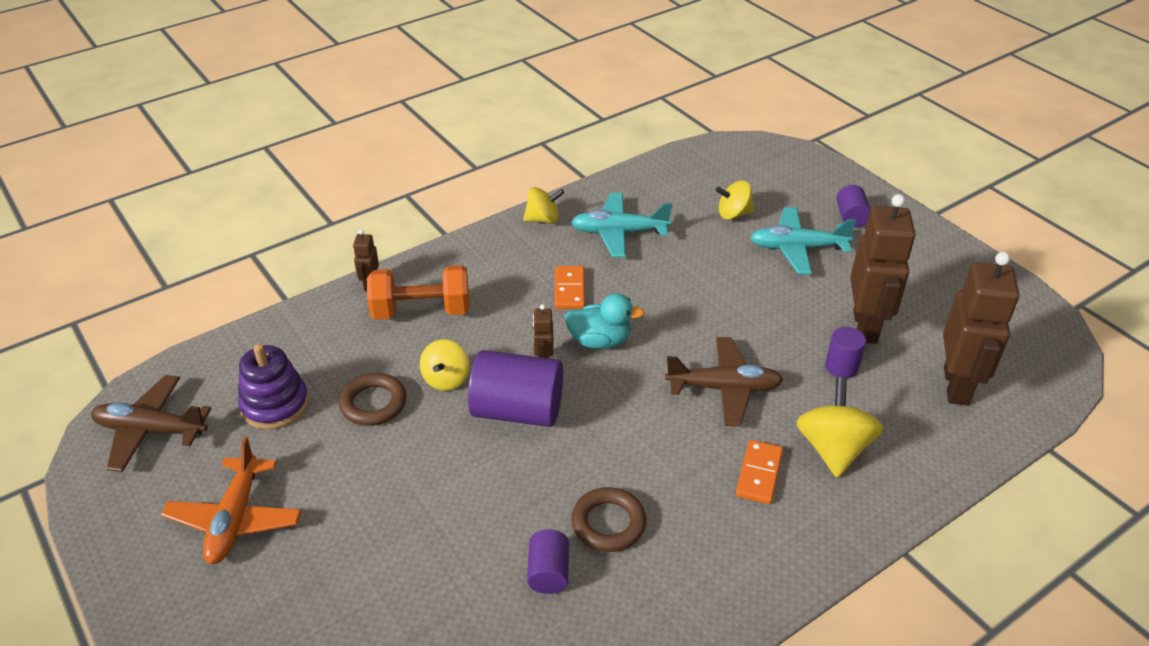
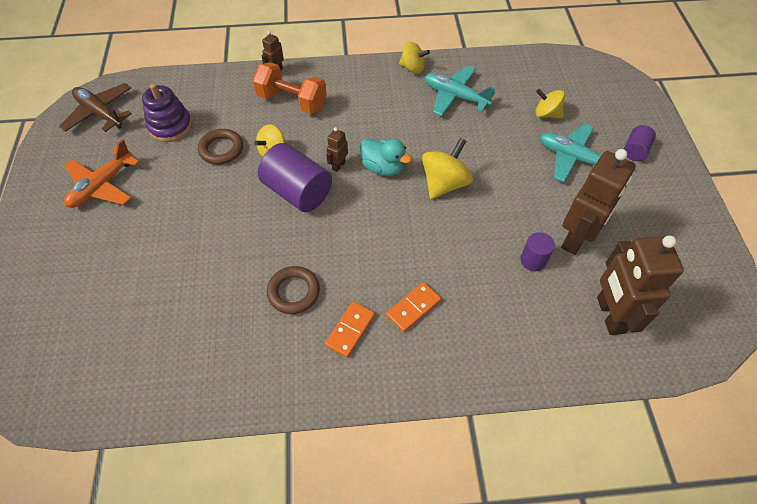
camera: 30 degrees right, 15 degrees up
purple cylinder [527,530,569,594] -> none
orange domino [555,266,585,309] -> orange domino moved to [325,301,375,358]
brown plane [665,337,783,426] -> none
yellow spinning top [796,377,883,478] -> yellow spinning top moved to [422,138,473,199]
brown robot [943,252,1019,406] -> brown robot turned 135 degrees clockwise [597,235,684,335]

